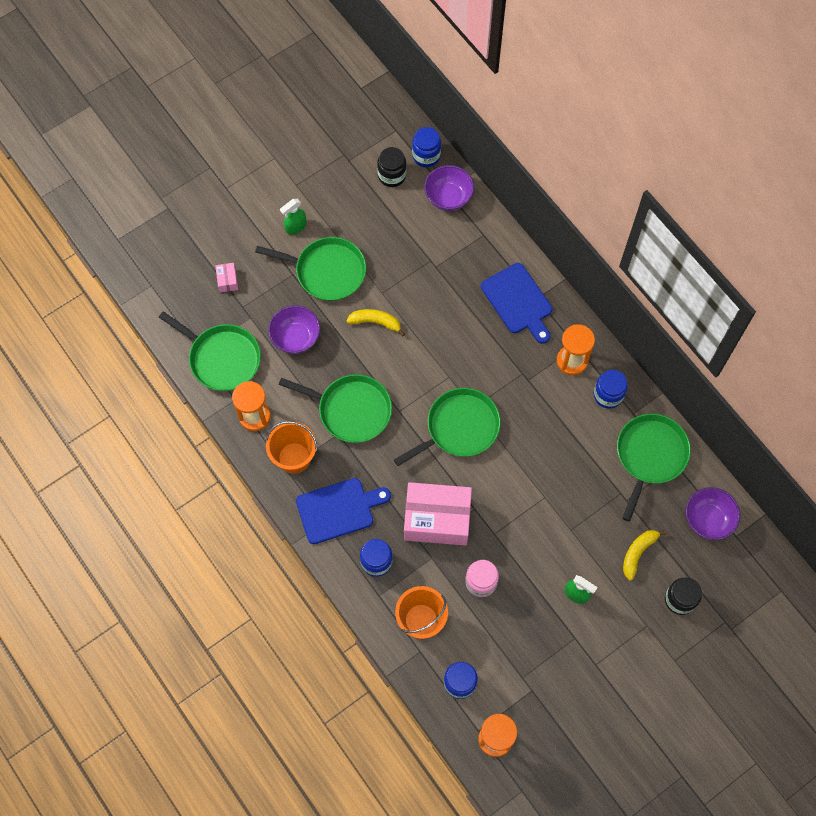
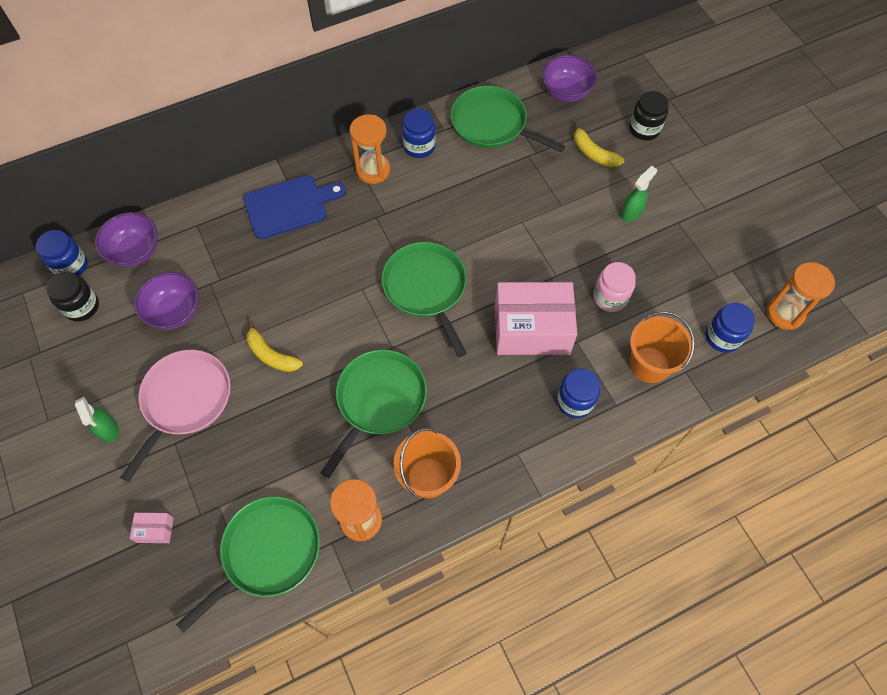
camera: 80 degrees left, 5 degrees down
green pan [255,237,366,301] -> pink pan [120,350,231,482]
purple bowl [268,305,320,354] -> purple bowl moved to [134,272,199,330]
blue cutting board [296,478,391,544] -> none
yellow banana [346,309,405,336] -> yellow banana turned 75 degrees counterclockwise [247,321,303,372]
pink box [404,482,472,546] -> pink box turned 75 degrees clockwise [495,282,577,355]

